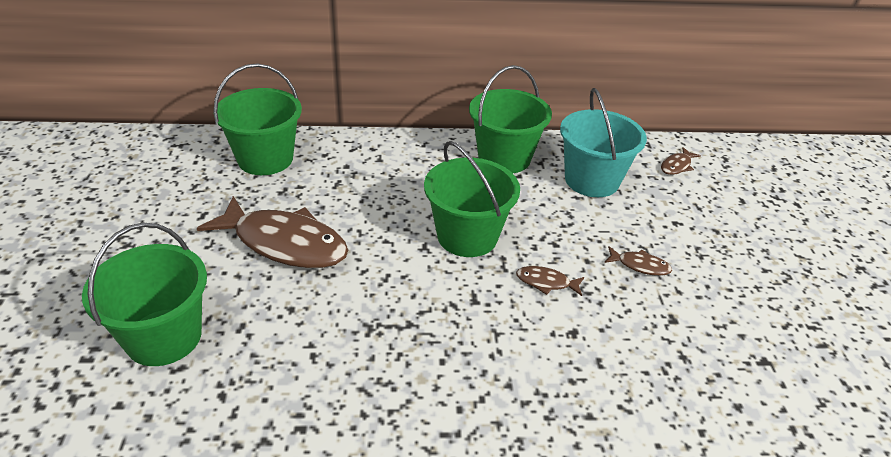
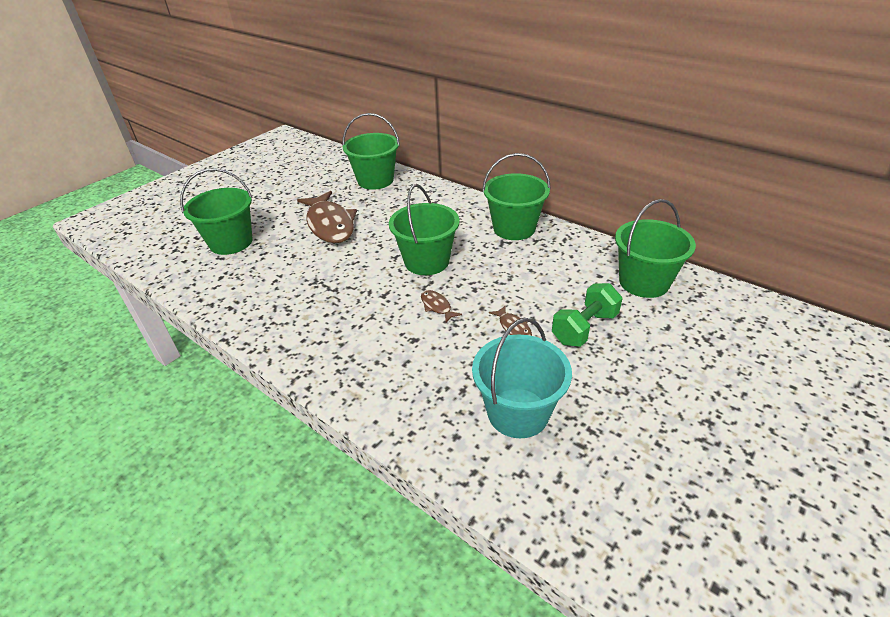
camera: 45 degrees right, 0 degrees up
turquoise bucket [560,88,647,197] -> turquoise bucket moved to [472,318,572,438]
brown fish [661,147,701,175] -> green bucket [615,199,696,298]
none -> green dumbbell [552,283,623,347]

